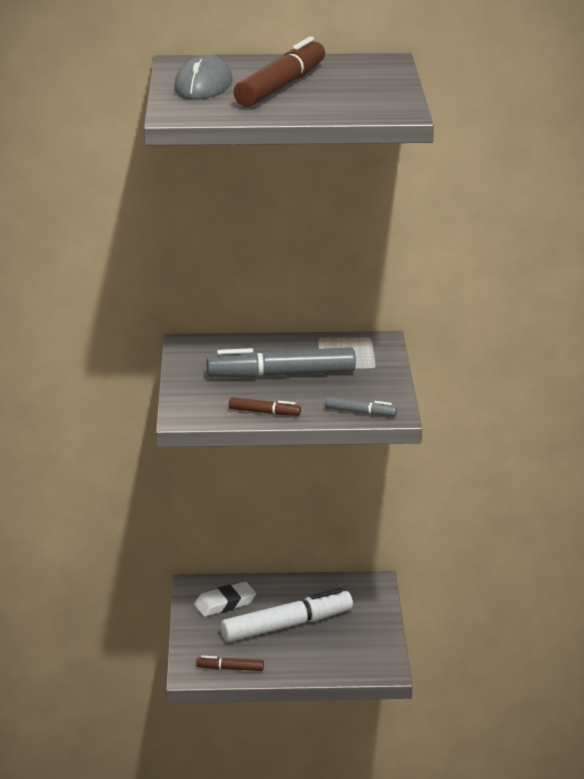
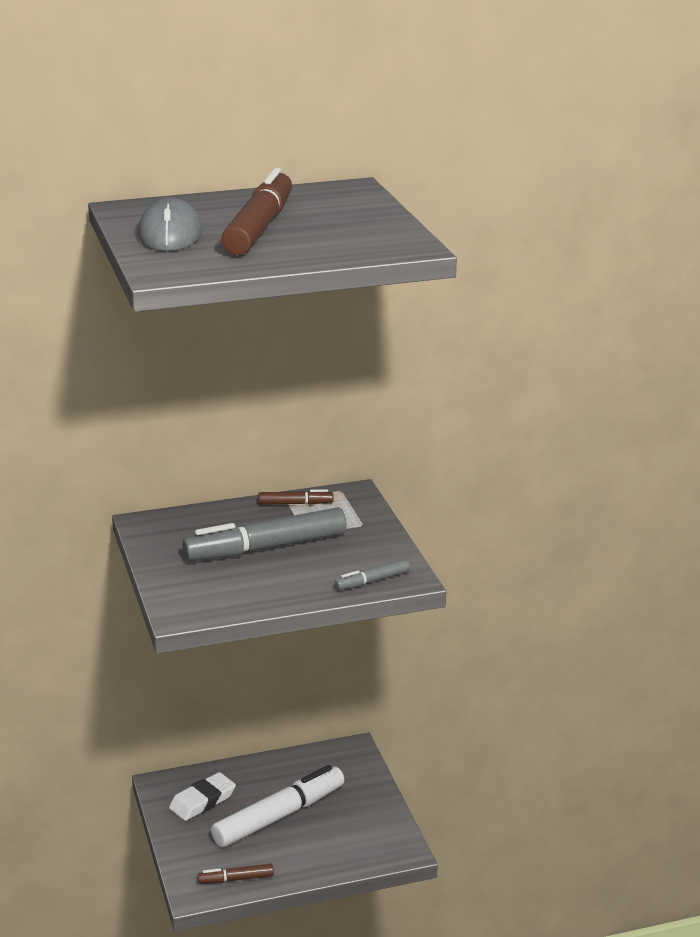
camera: 15 degrees left, 0 degrees up
brown marker [229,397,301,416] -> brown marker moved to [259,489,333,505]
grey marker [325,396,397,416] -> grey marker turned 150 degrees clockwise [335,559,410,590]

